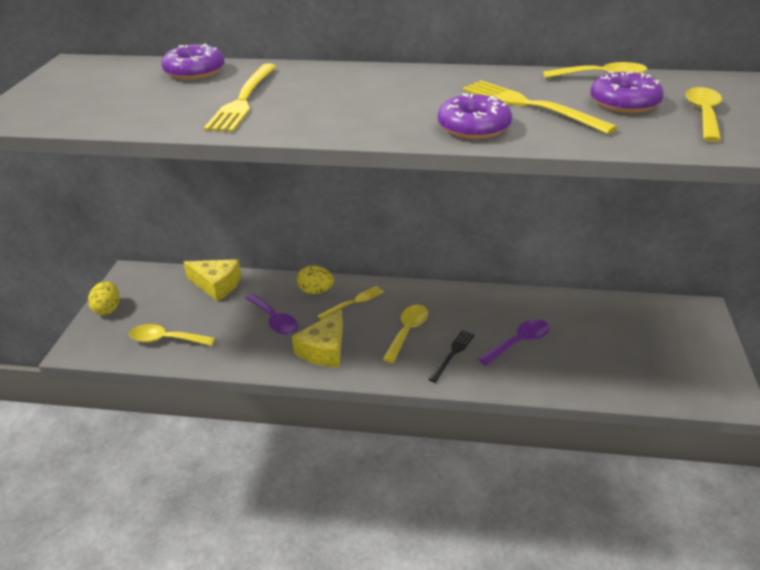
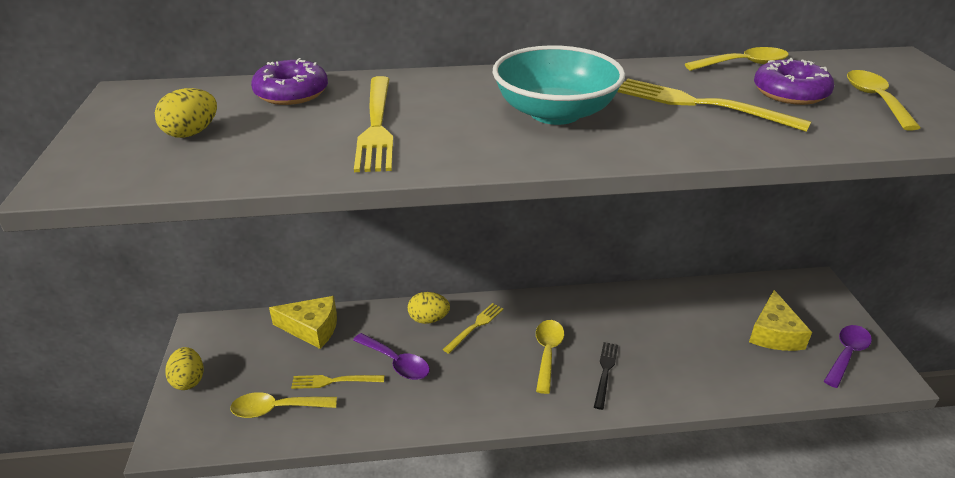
camera: 15 degrees left, 0 degrees up
yellow cheese [292,310,343,367] -> yellow cheese moved to [749,290,812,351]
purple donut [438,93,512,139] -> none
purple spoon [478,320,550,365] -> purple spoon moved to [824,325,872,388]
none -> yellow egg [155,88,217,138]
none -> yellow fork [291,375,384,389]
none -> turquoise bowl [493,45,625,125]

